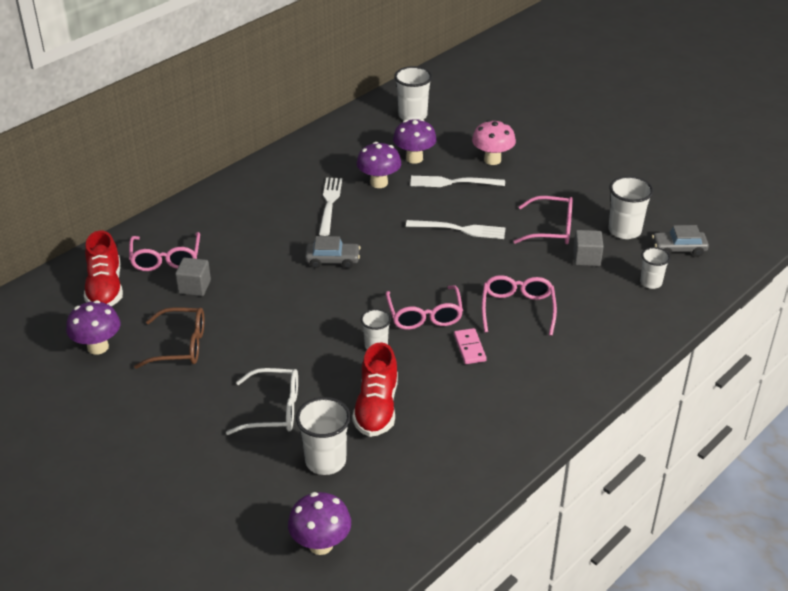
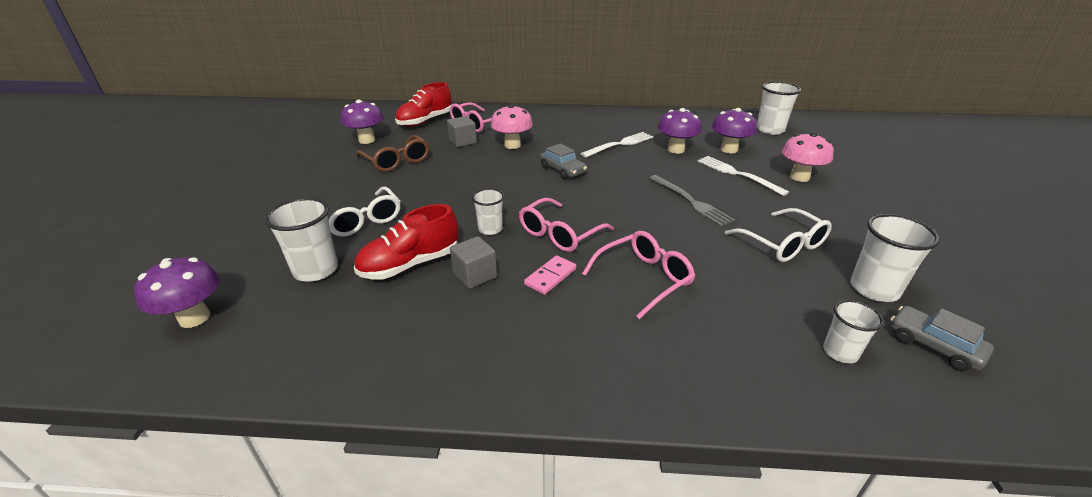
camera: 50 degrees right, 5 degrees down
white fork [406,220,506,239] -> grey fork [649,175,735,227]
pink glasses [513,196,573,244] -> white glasses [725,208,832,262]
grey cube [573,230,604,266] -> grey cube moved to [450,236,497,289]
none -> pink mushroom [491,104,533,149]

